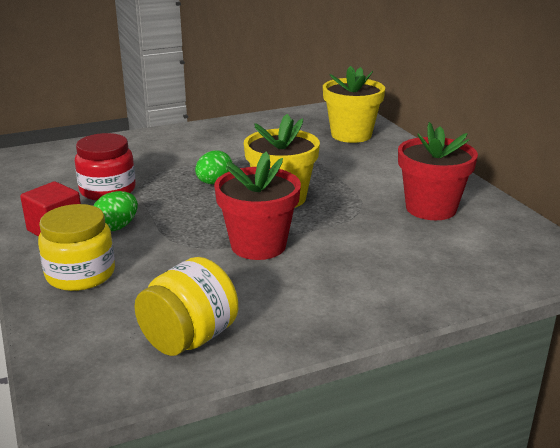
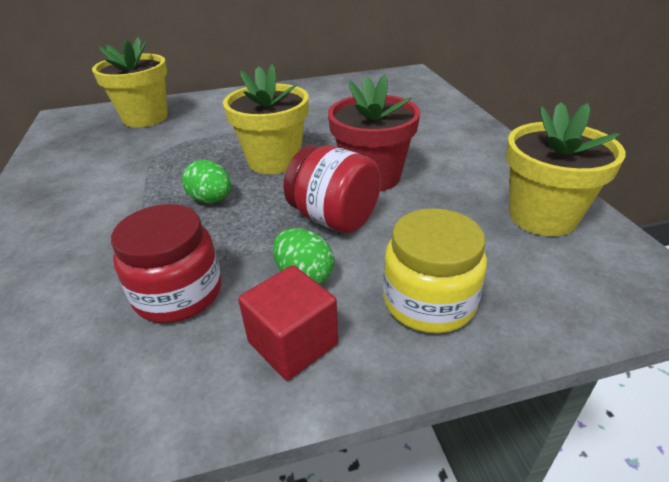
camera: 80 degrees left, 10 degrees up
yellow jar [134,257,238,356] -> yellow flower pot [506,102,626,236]
red flower pot [398,122,478,220] -> none
none -> red jar [283,145,381,233]

